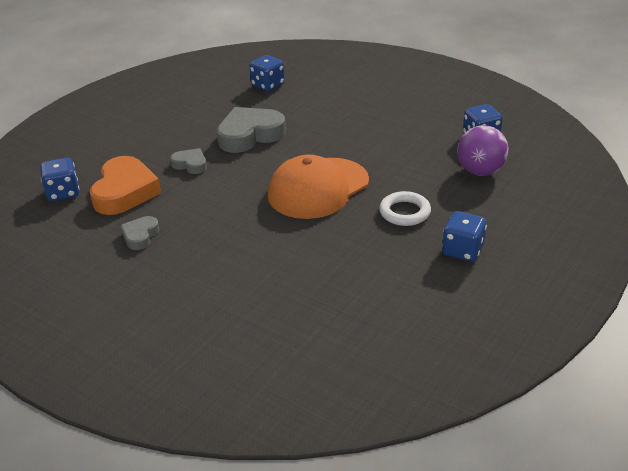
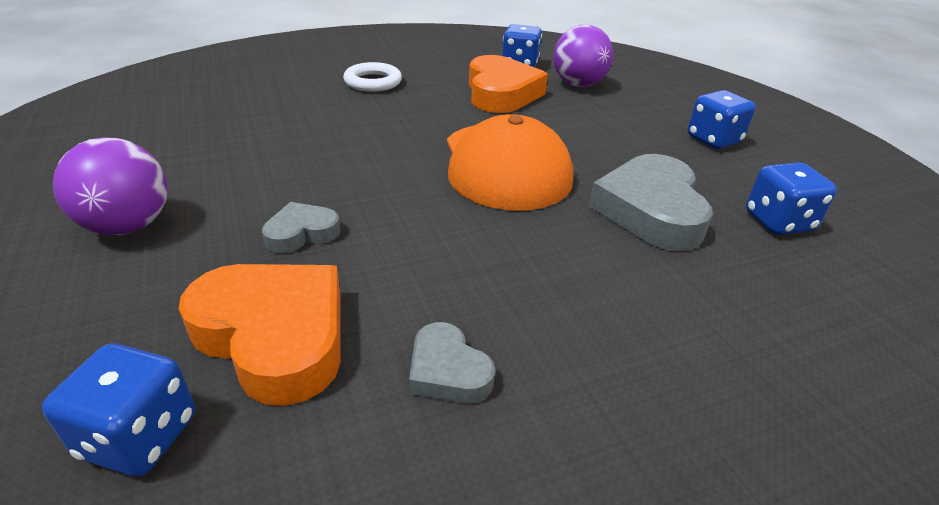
camera: 60 degrees left, 0 degrees up
grey heart [217,107,286,153] -> grey heart moved to [589,154,713,251]
blue dice [249,55,285,91] -> blue dice moved to [746,162,837,235]
white ring [379,191,431,226] -> white ring moved to [343,62,402,92]
none -> purple ball [53,137,168,235]
none -> orange heart [469,55,548,113]

